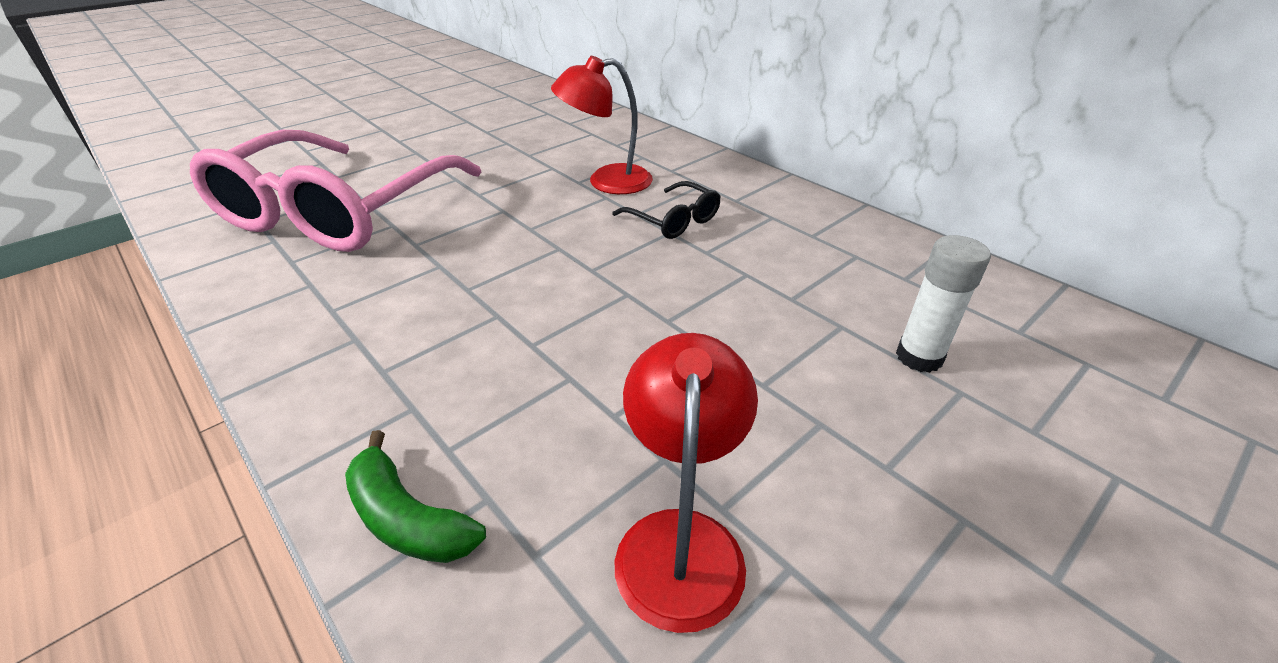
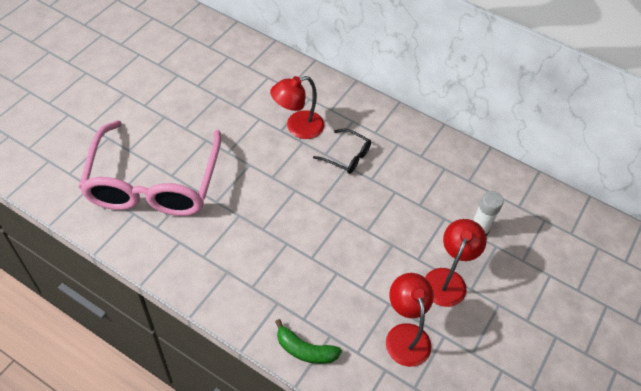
camera: 20 degrees left, 15 degrees up
none -> red lamp [425,219,487,307]

